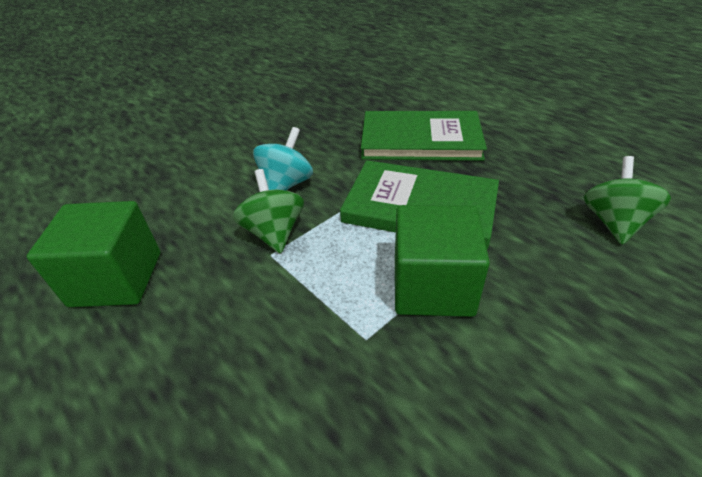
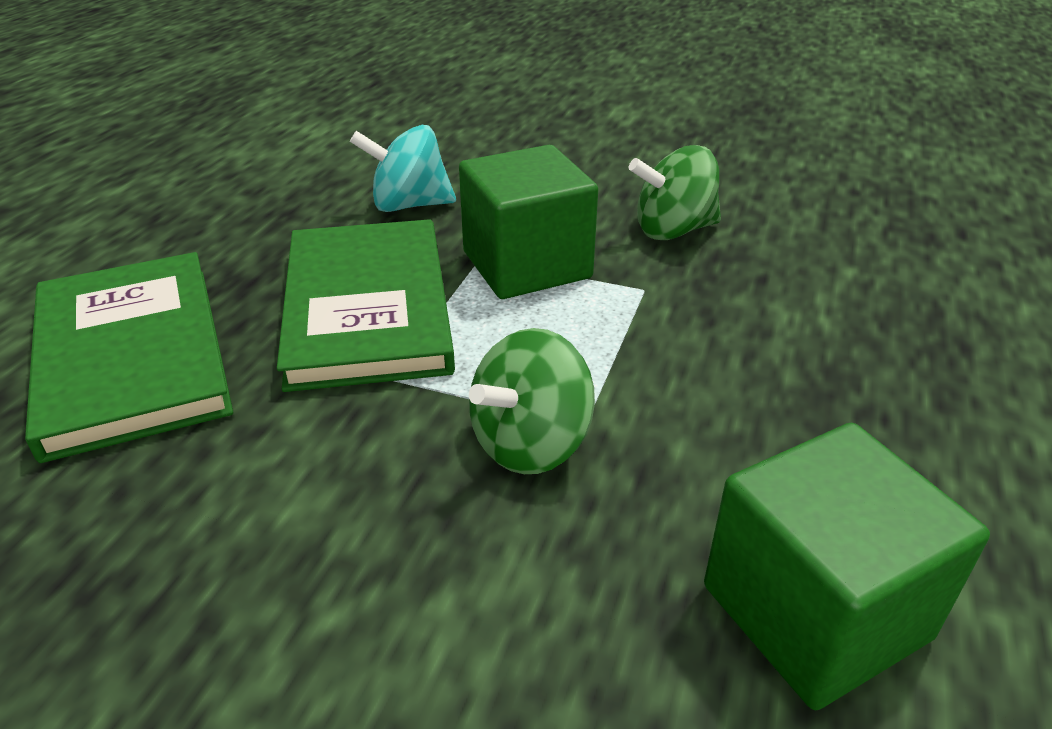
camera: 120 degrees left, 5 degrees down
turquoise spinning top [253,127,313,191] -> turquoise spinning top moved to [350,125,456,212]
green spinning top [584,156,671,245] -> green spinning top moved to [629,145,721,240]

